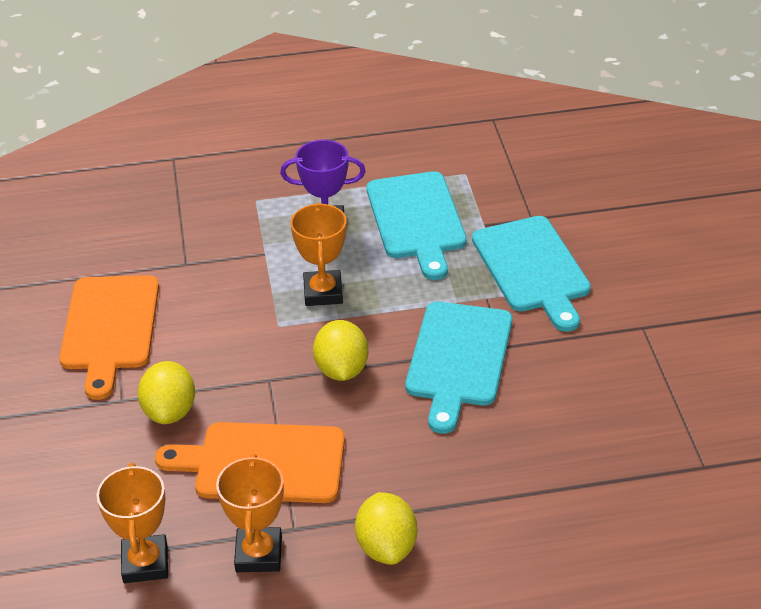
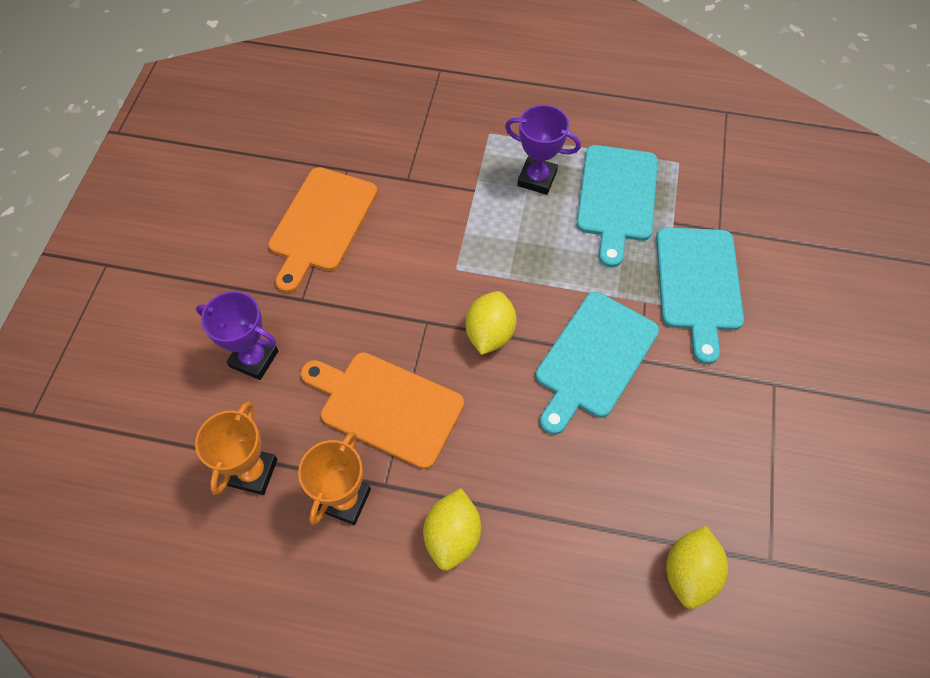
camera: 20 degrees right, 20 degrees up
yellow lemon [138,361,195,424] -> yellow lemon moved to [666,526,728,609]
orange trophy [290,203,347,306] -> none
none -> purple trophy [196,291,278,380]

